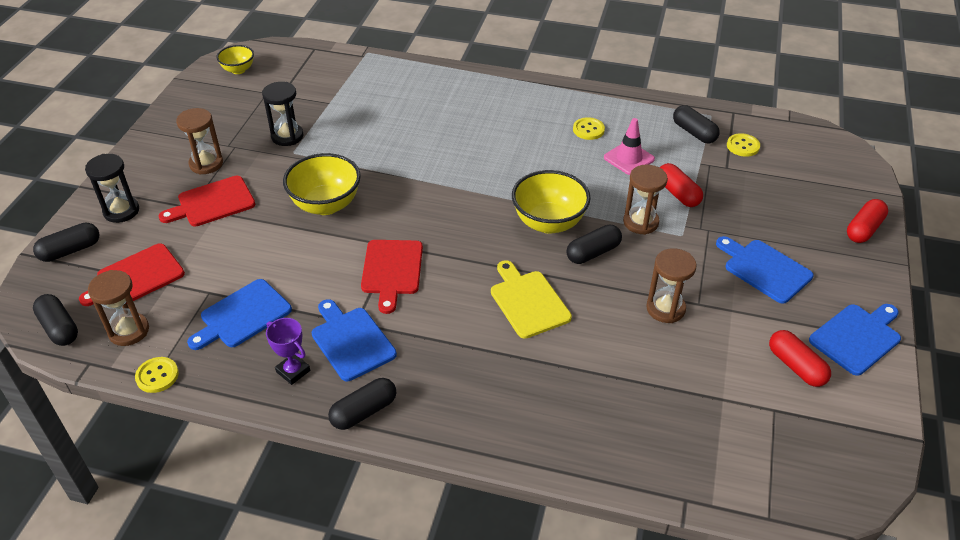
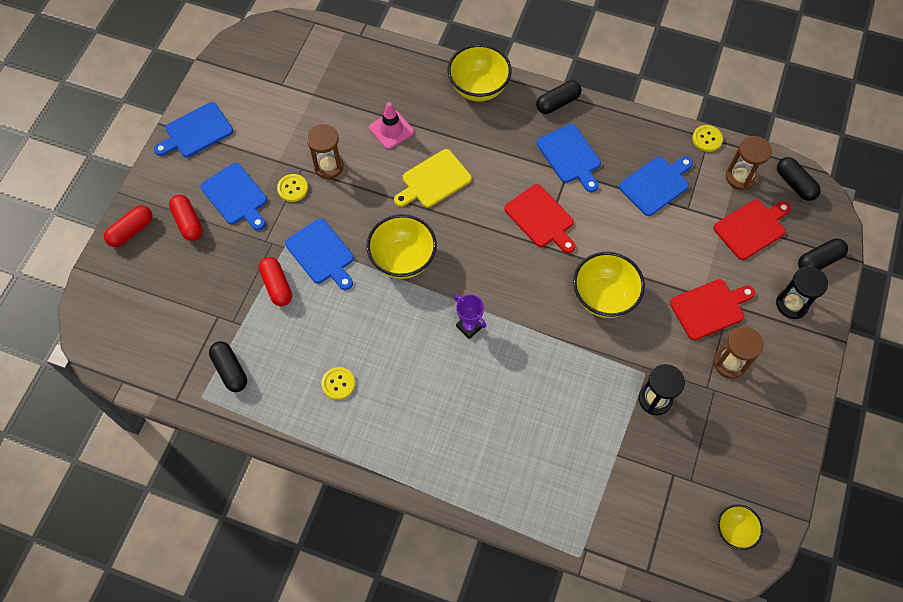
camera: 175 degrees left, 20 degrees up
purple trophy [266,318,310,385] -> purple trophy moved to [454,294,486,339]
red cutting board [361,240,423,314] -> red cutting board turned 135 degrees clockwise [504,184,576,253]
yellow cutting board [491,260,572,339] -> yellow cutting board turned 75 degrees clockwise [394,149,472,207]
black capsule [566,224,622,264] -> none
pink traffic cone [604,118,655,175] -> pink traffic cone moved to [369,102,414,149]
brown hourglass [623,165,668,235] -> blue cutting board [285,219,354,290]
yellow button [727,133,760,157] -> yellow button moved to [277,174,308,202]
red capsule [769,330,831,387] -> red capsule moved to [169,195,203,241]
none -> yellow bowl [448,44,512,101]

